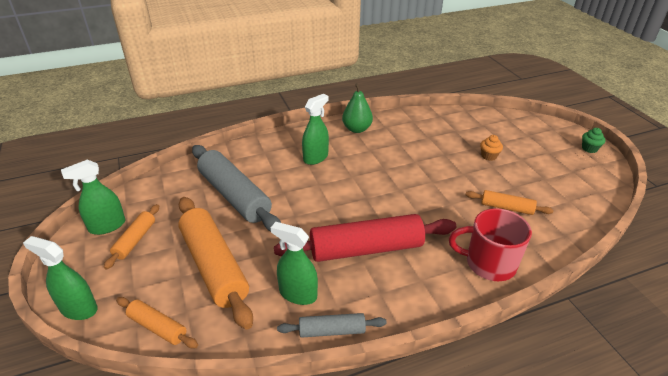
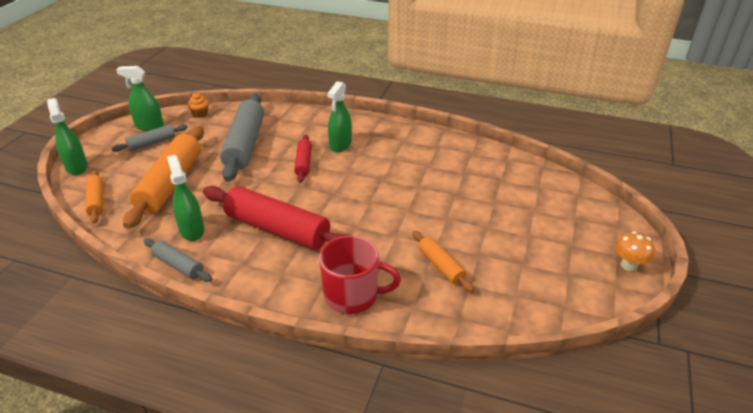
camera: 40 degrees right, 0 degrees up
orange rolling pin [104,204,159,269] -> grey rolling pin [111,124,188,152]
green spray bottle [302,94,329,165] -> green spray bottle turned 120 degrees clockwise [327,81,352,152]
green pear [342,83,373,133] -> none
red mug [449,208,532,281] -> red mug turned 135 degrees clockwise [319,236,401,314]
orange cupcake [480,135,503,161] -> orange cupcake moved to [187,93,209,118]
green cupcake [582,128,605,153] -> orange mushroom [615,231,655,271]
none -> red rolling pin [294,135,312,183]

